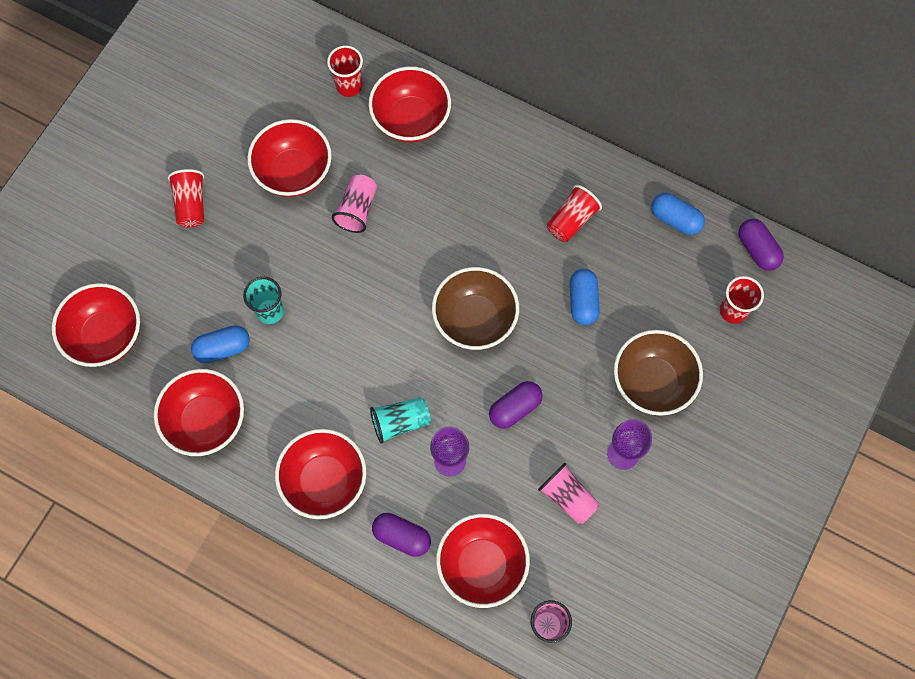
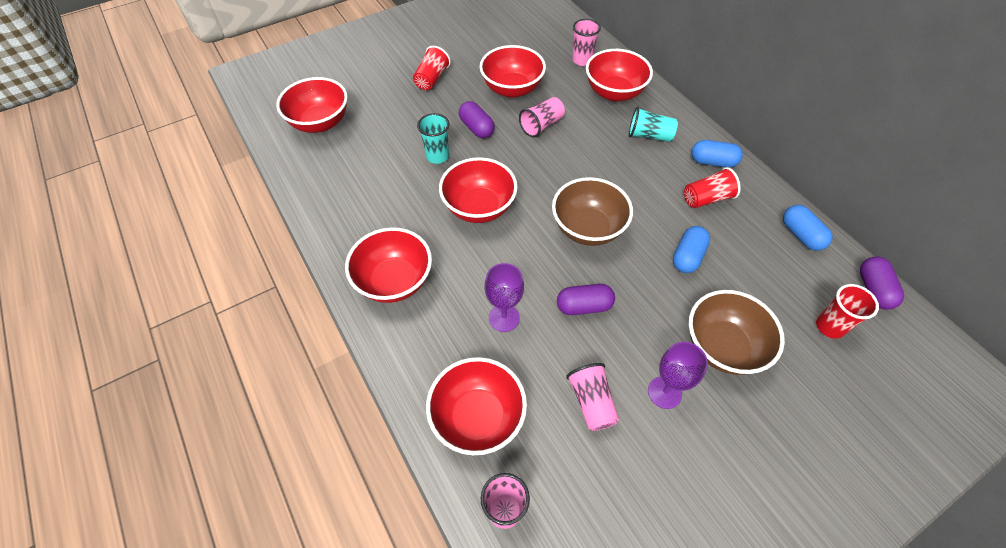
camera: 30 degrees right, 15 degrees down
red bowl [154,369,244,456] -> red bowl moved to [439,157,518,223]
blue capsule [191,325,250,364] -> blue capsule moved to [691,140,743,168]
red cup [327,46,363,97] -> pink cup [572,19,601,66]
turquoise cup [370,397,431,444] -> turquoise cup moved to [629,107,678,142]
purple capsule [372,513,431,557] -> purple capsule moved to [459,101,495,138]

